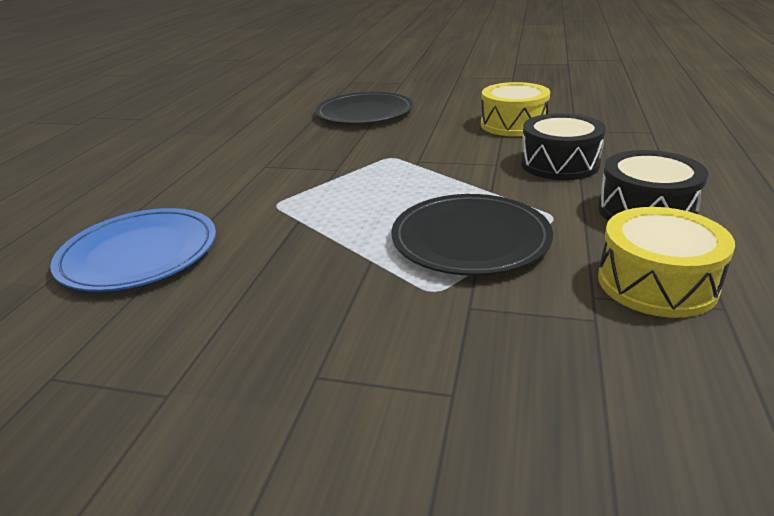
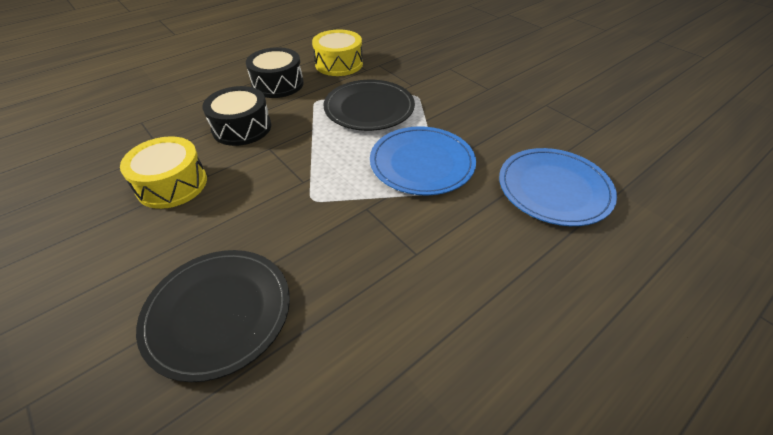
camera: 145 degrees left, 15 degrees up
none -> blue plate [370,126,476,196]

